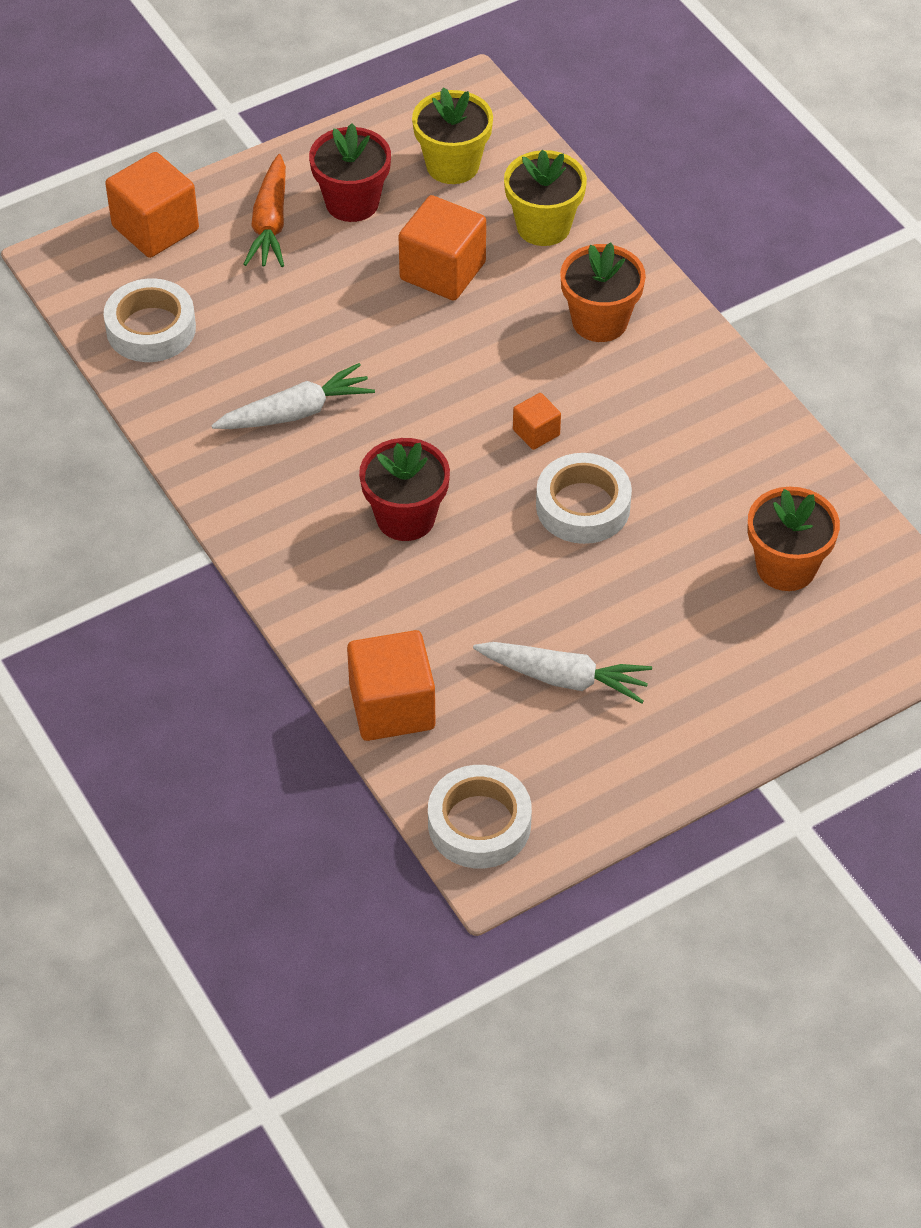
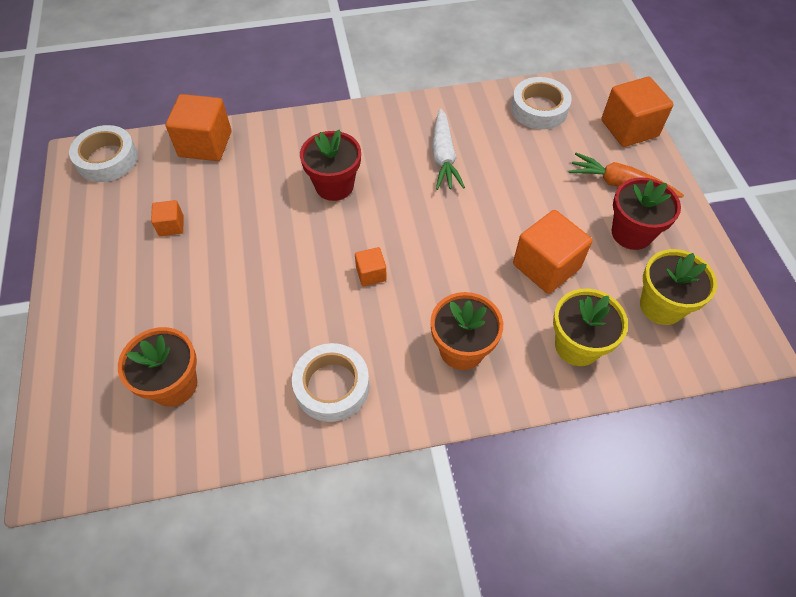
camera: 110 degrees right, 5 degrees up
white carrot [473,642,652,703] -> orange cube [151,200,184,236]
white tape [536,453,632,544] -> white tape moved to [292,343,369,422]

